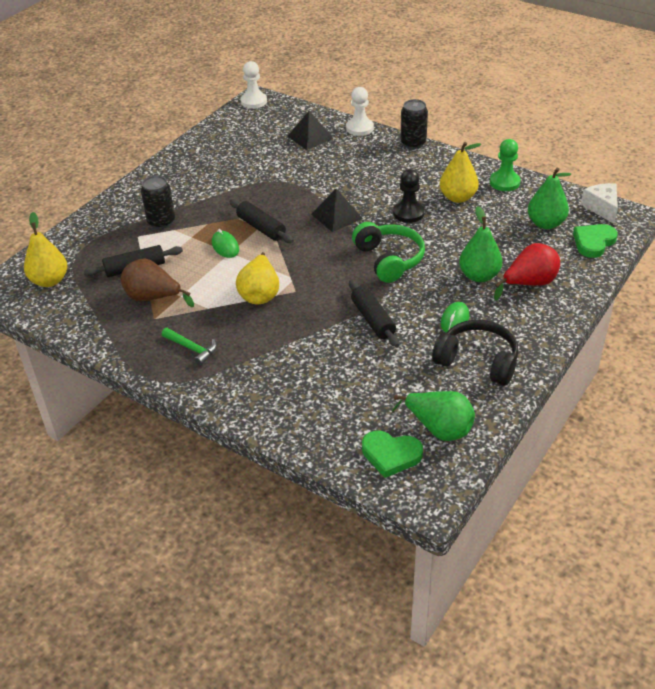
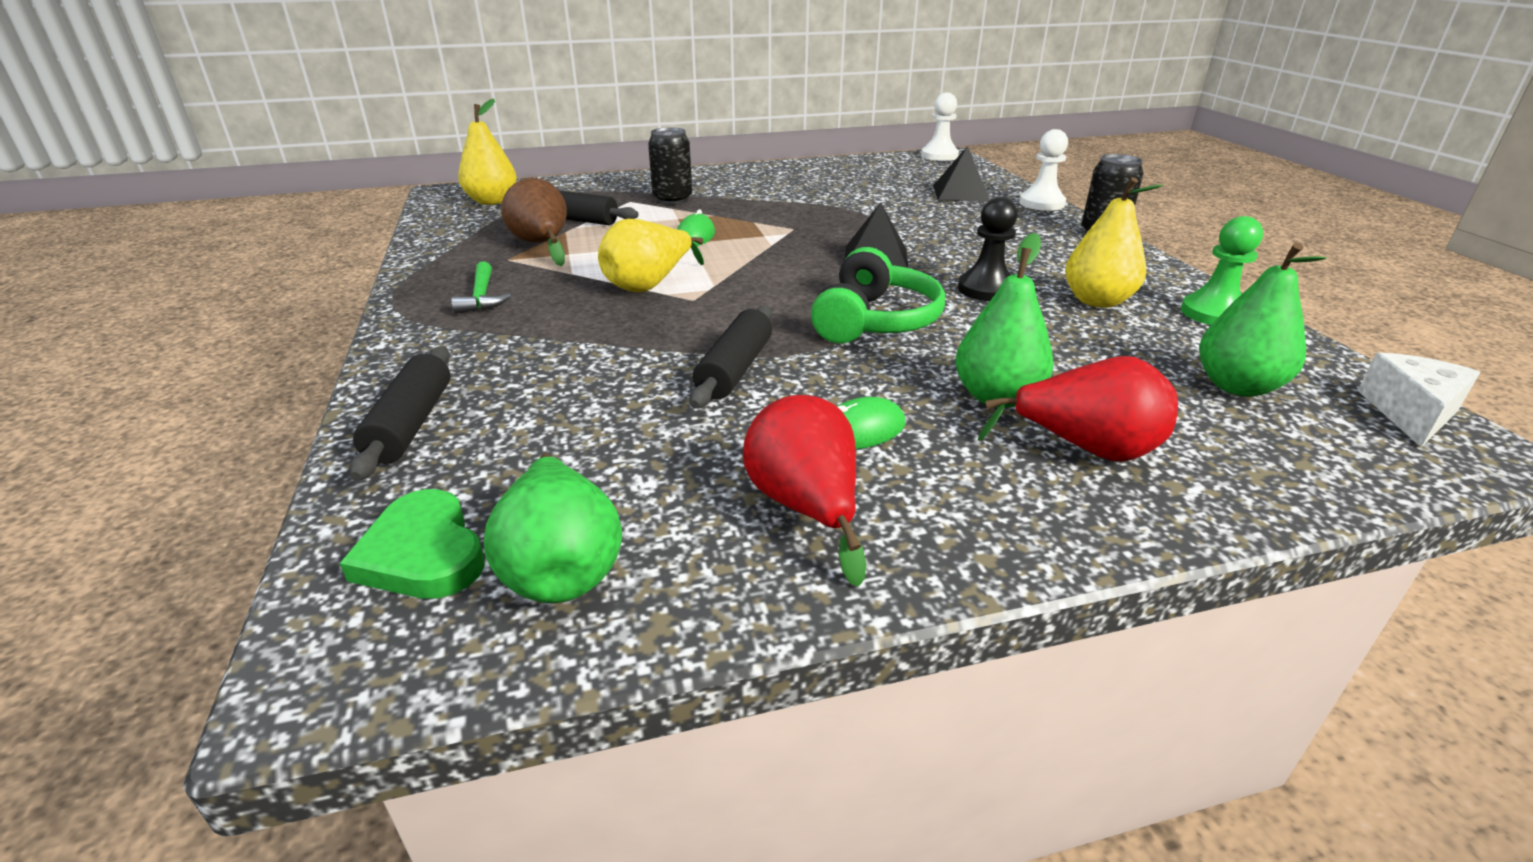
camera: 40 degrees right, 10 degrees down
black rolling pin [230,199,294,243] -> black rolling pin moved to [349,346,450,481]
black headphones [432,320,518,386] -> red pear [743,395,866,587]
green heart [573,224,618,258] -> none

